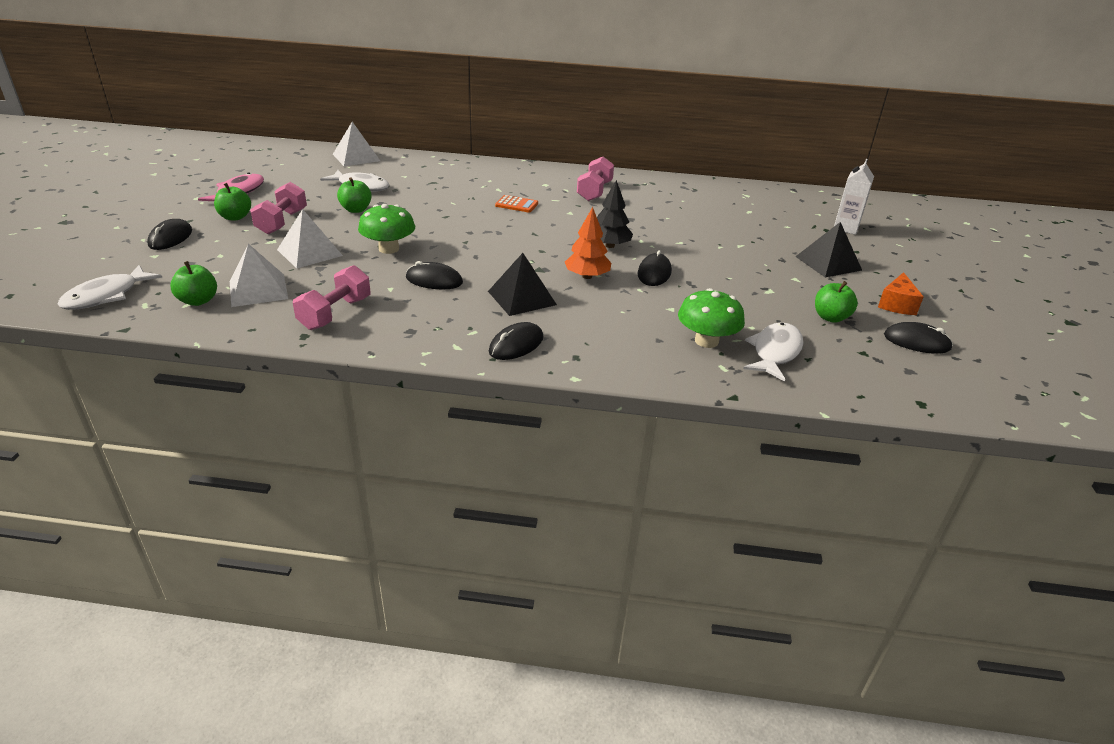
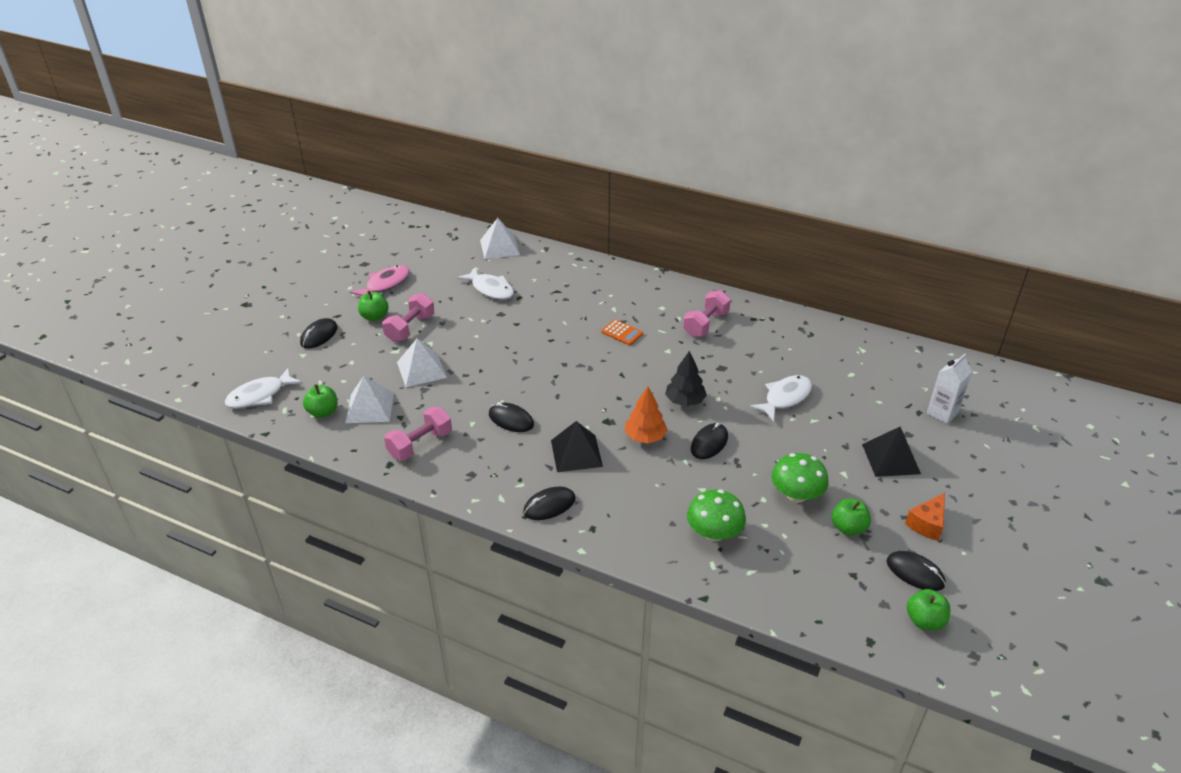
camera: 20 degrees right, 5 degrees up
green apple [337,177,372,213] -> green apple moved to [907,589,950,630]
green mushroom [358,204,415,254] -> green mushroom moved to [771,453,829,503]
white fish [743,323,804,382] -> white fish moved to [749,375,812,422]

